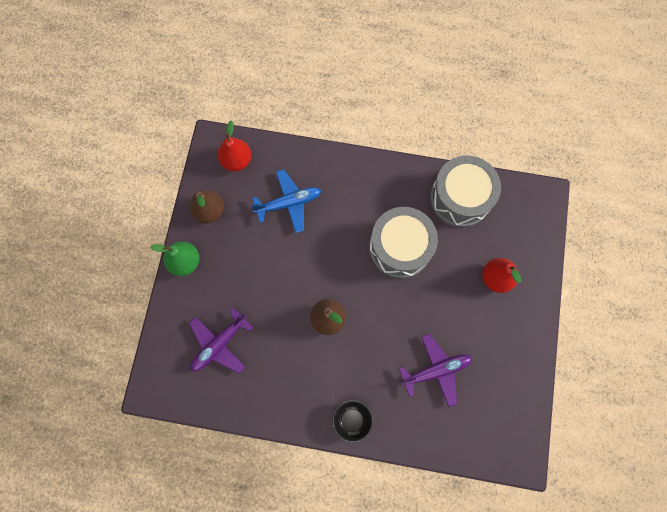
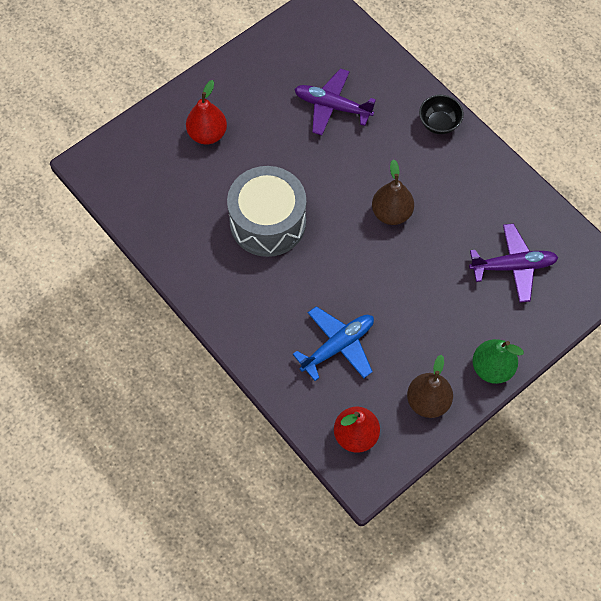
camera: 140 degrees left, 10 degrees down
blue plane [251,169,321,233] -> blue plane turned 120 degrees clockwise [293,306,374,381]
grey drum [430,156,501,228] -> none

